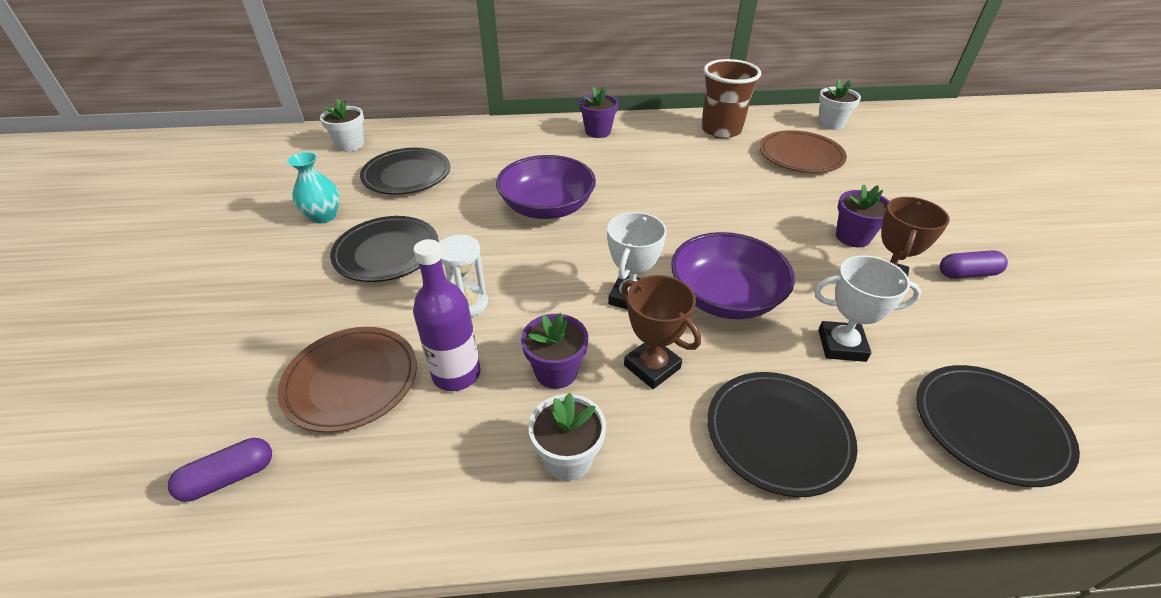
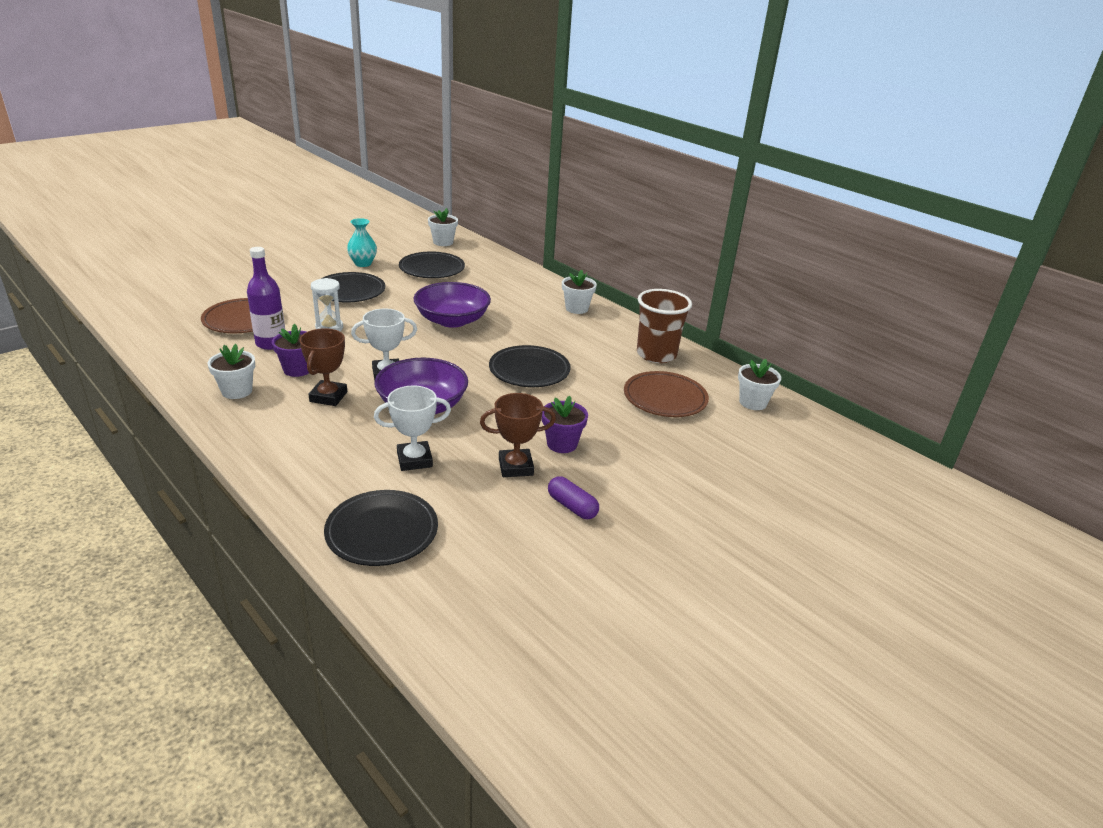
camera: 50 degrees right, 10 degrees down
purple capsule [168,438,272,502] -> none
purple flower pot [579,86,619,138] -> white flower pot [562,270,597,314]
black plate [707,372,858,497] -> black plate moved to [489,345,571,387]
white trophy [814,256,921,362] -> white trophy turned 75 degrees counterclockwise [374,385,451,471]

